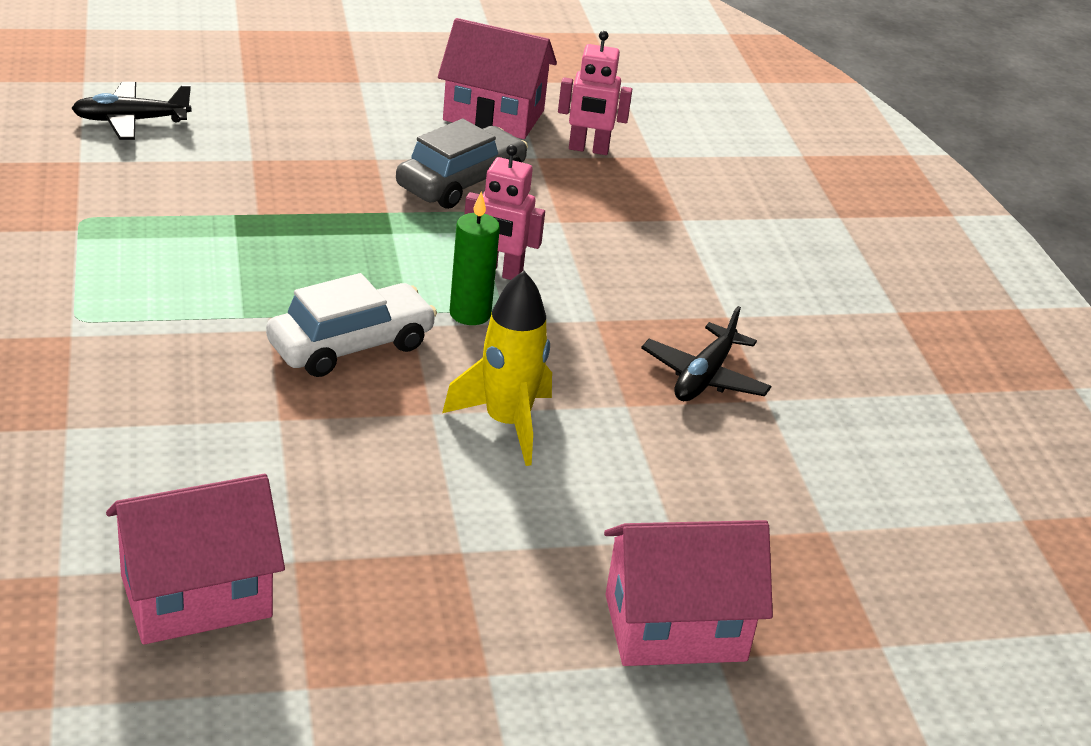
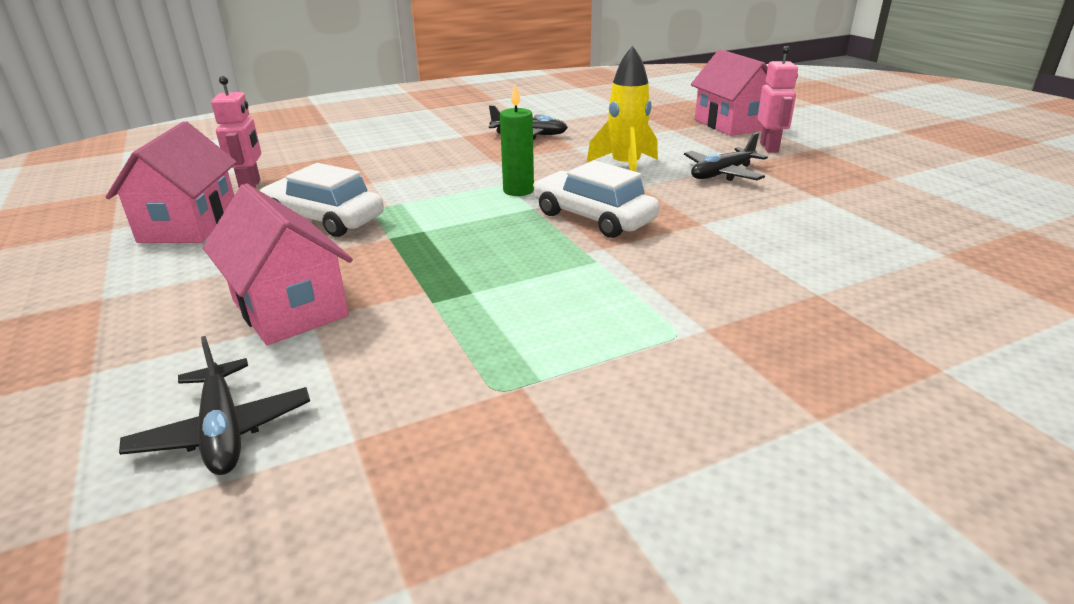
camera: 100 degrees left, 5 degrees down
pink house [106,474,285,645] -> pink house moved to [203,183,353,345]
grey car [396,119,528,209] -> white car [259,163,384,237]
pink robot [464,145,545,280] -> pink robot moved to [757,46,798,152]
none -> black plane [684,133,768,181]

